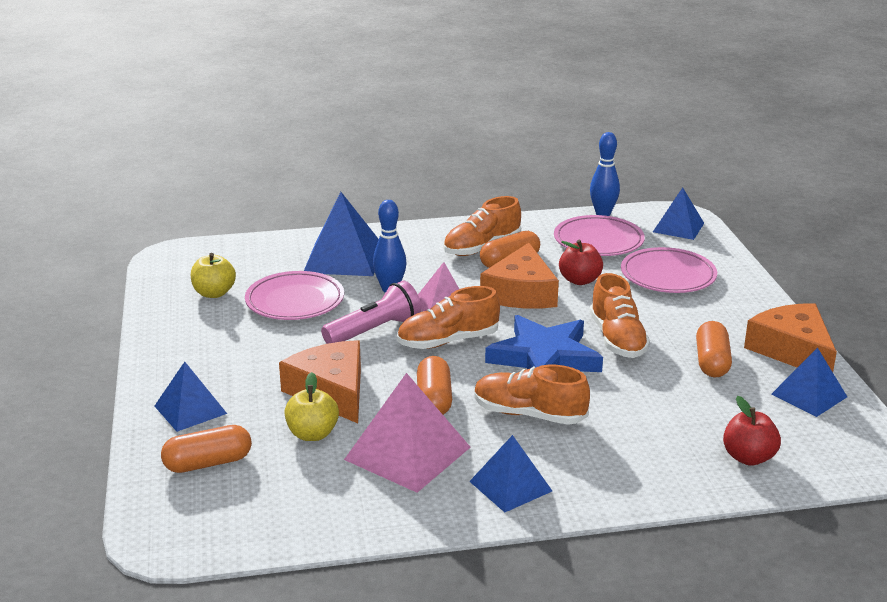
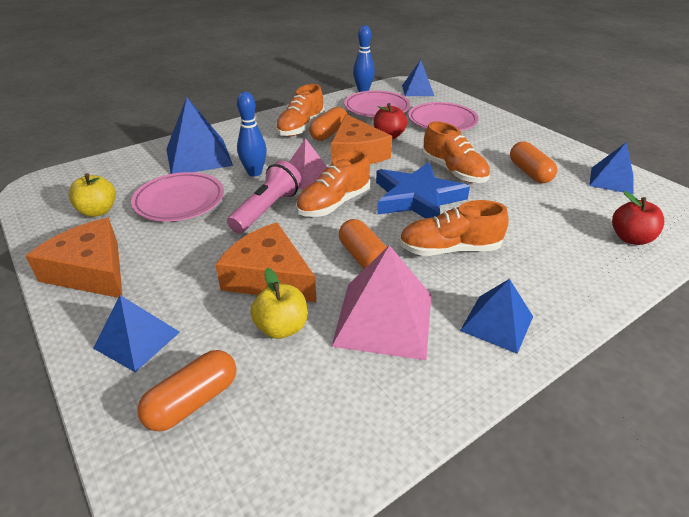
camera: 25 degrees left, 10 degrees up
orange cheese [744,303,837,372] -> orange cheese moved to [25,218,122,298]

